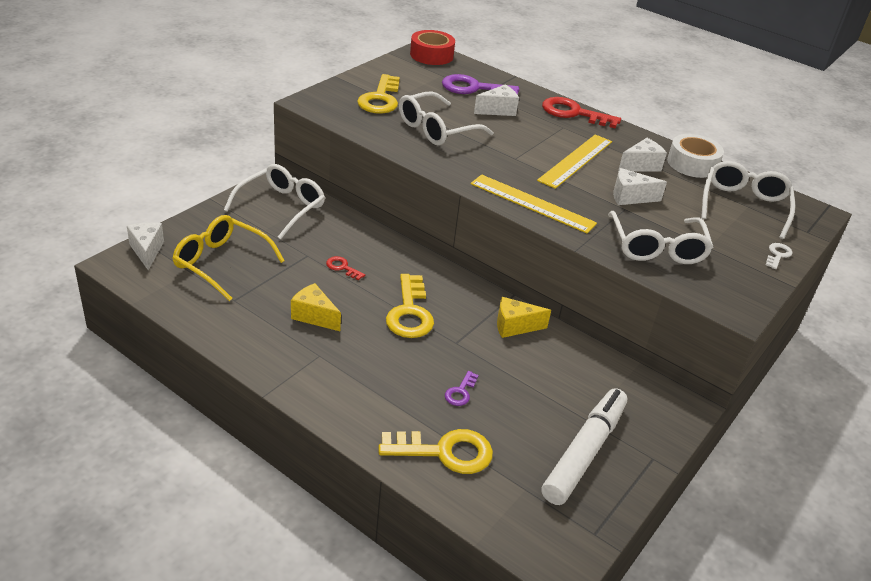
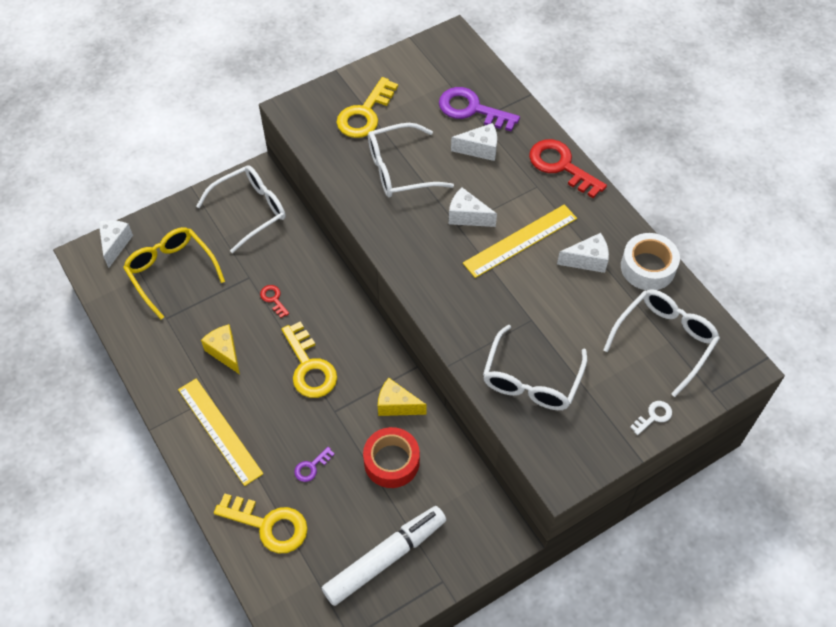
camera: 25 degrees right, 20 degrees up
yellow key [386,274,434,338] -> yellow key turned 45 degrees counterclockwise [282,321,337,398]
red tape [410,30,455,65] -> red tape moved to [363,427,420,488]
yellow ruler [471,174,597,234] -> yellow ruler moved to [178,378,263,486]
white cheese [613,168,667,205] -> white cheese moved to [449,187,497,227]

